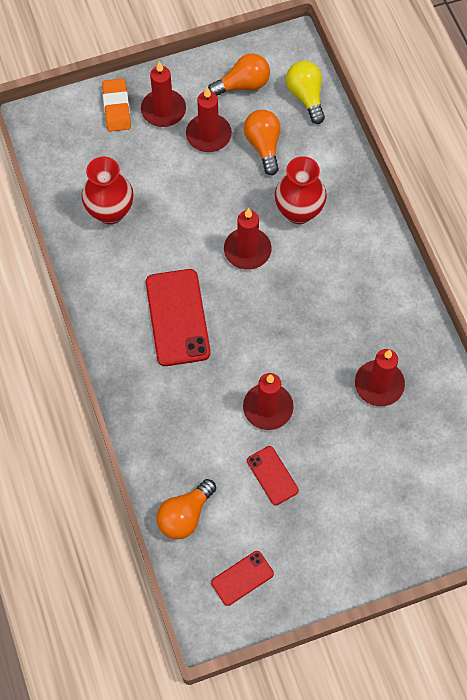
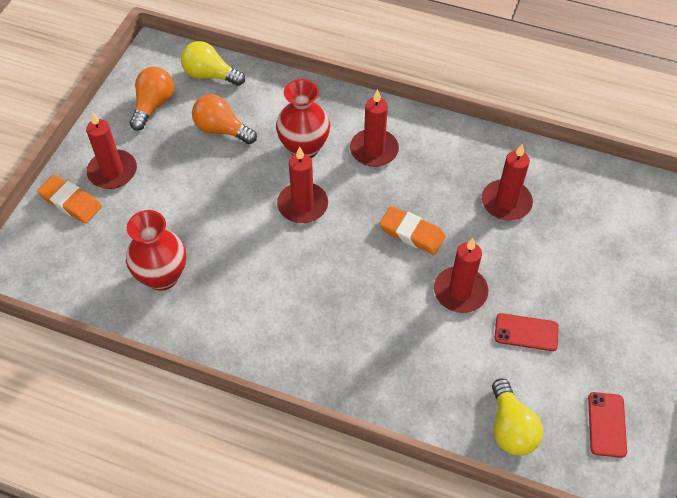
camera: 50 degrees left, 10 degrees down
red phone [146,269,211,366] -> none
orange light bulb [156,479,216,540] -> yellow light bulb [492,379,543,456]
red candle [186,87,232,152] -> red candle moved to [350,89,399,167]
none -> orange eraser [379,206,446,255]

